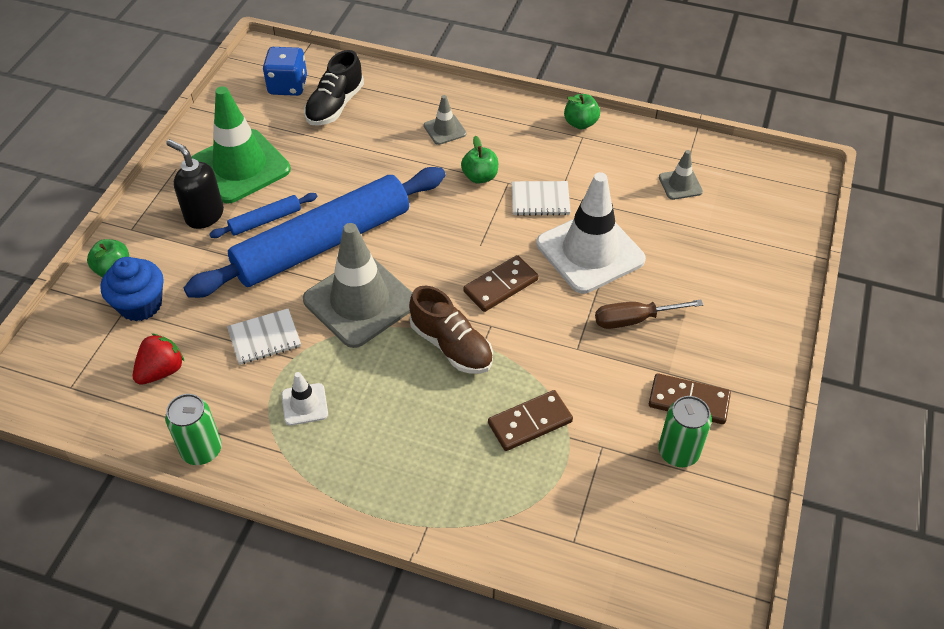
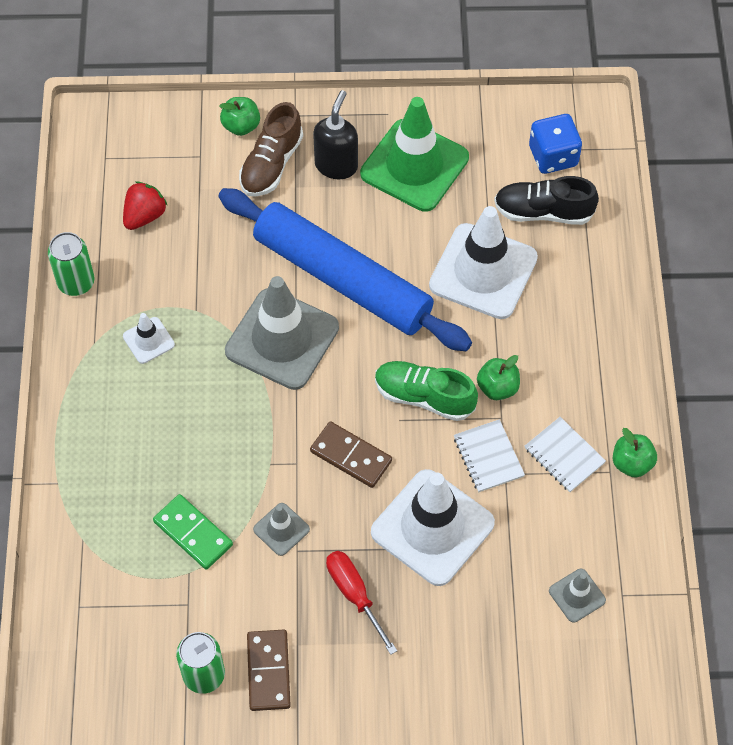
camera: 70 degrees right, 10 degrees up
blue cupcake [100,257,163,321] -> none
red strawberry [133,334,185,385] -> red strawberry turned 75 degrees counterclockwise [123,181,168,230]
blue rolling pin [209,193,318,238] -> none
white notebook [227,308,301,365] -> white notebook moved to [525,417,606,492]
brown shoe [409,286,493,374] -> brown shoe moved to [239,102,303,197]
grey traffic cone [424,95,466,145] -> grey traffic cone moved to [253,503,310,556]
brown domino [488,390,573,451] -> green domino [153,494,233,570]
brown screwdriver [595,299,703,329] -> red screwdriver [326,551,397,655]
none -> green shoe [375,361,478,421]
none -> white traffic cone [429,206,538,319]

